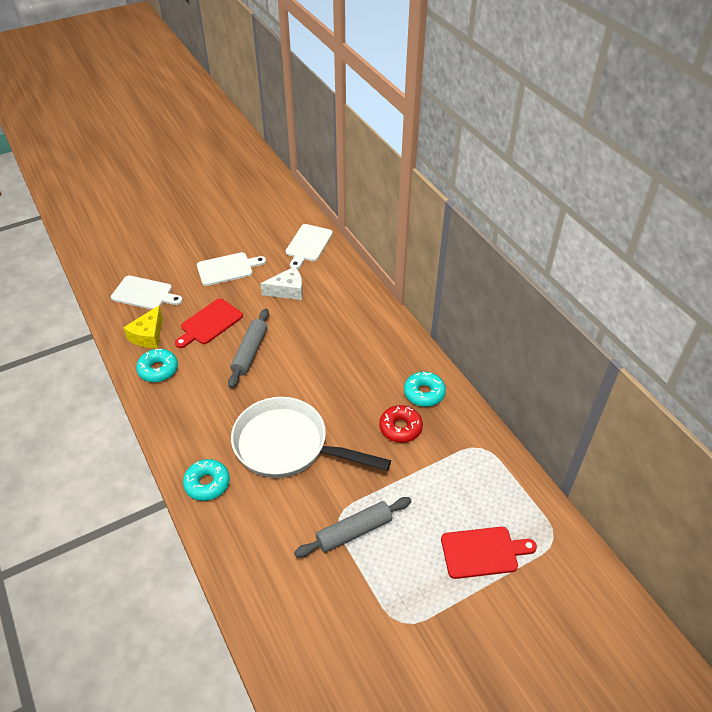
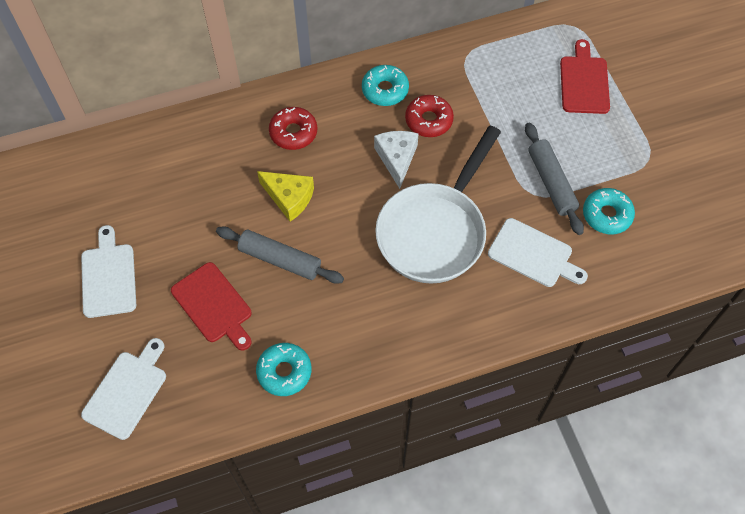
camera: 80 degrees left, 15 degrees up
yellow cheese [123,305,163,348] -> yellow cheese moved to [257,171,314,222]
turquoise donut [183,459,230,501] -> turquoise donut moved to [583,188,635,234]
white cheese [260,267,303,300] -> white cheese moved to [374,131,419,189]
white cutting board [286,224,333,269] -> white cutting board moved to [488,218,588,287]
none -> red donut [269,107,317,150]

